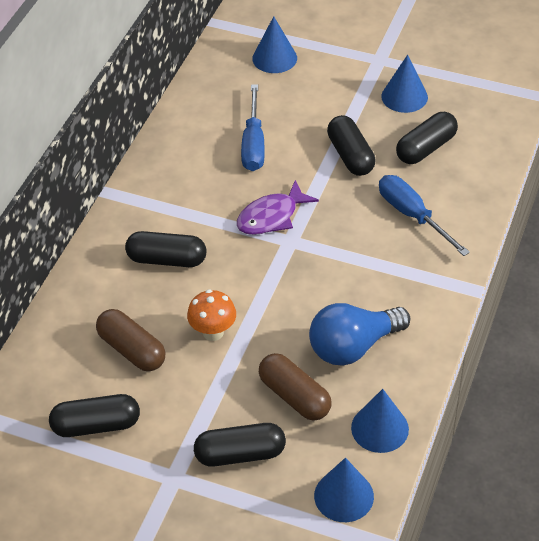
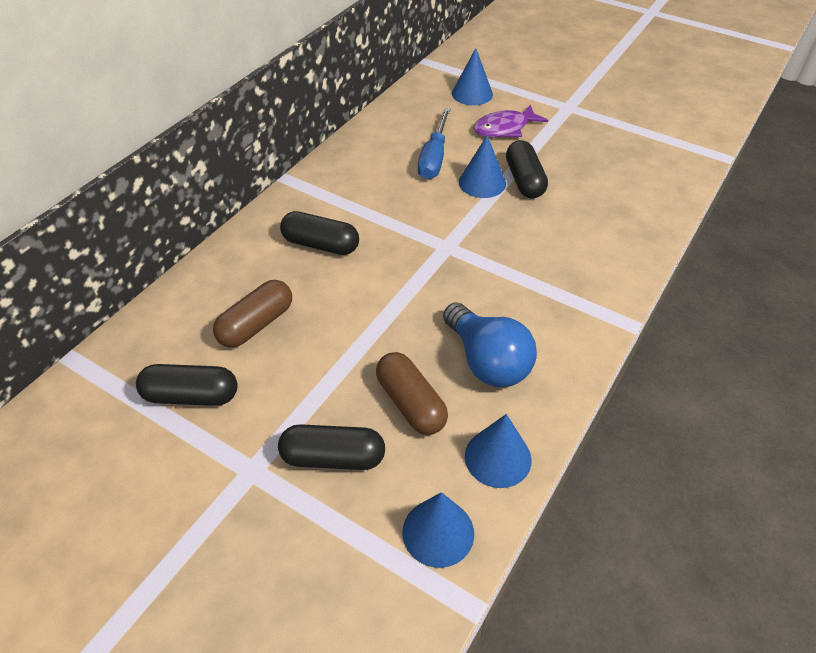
camera: 10 degrees right, 0 degrees up
brown capsule [96,309,165,371] -> brown capsule turned 75 degrees clockwise [213,280,292,348]
orange mushroom [187,289,236,341] -> none
purple fish [237,180,319,235] -> purple fish moved to [474,105,548,137]
blue light bulb [309,303,410,365] -> blue light bulb turned 105 degrees counterclockwise [443,302,537,387]
blue screwdriver [379,175,470,256] -> none
blue cone [381,55,428,113] -> blue cone moved to [459,135,506,198]
black capsule [396,112,458,164] -> none

